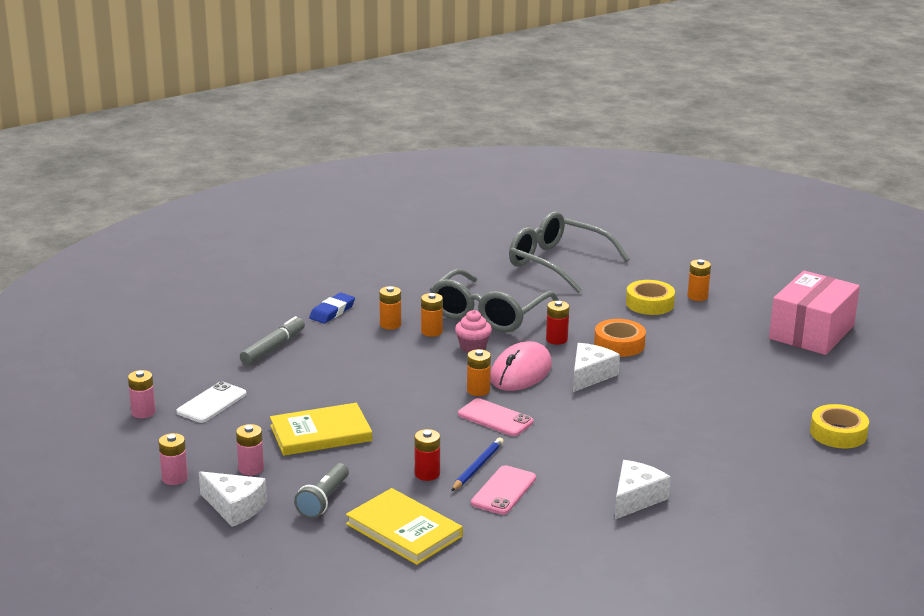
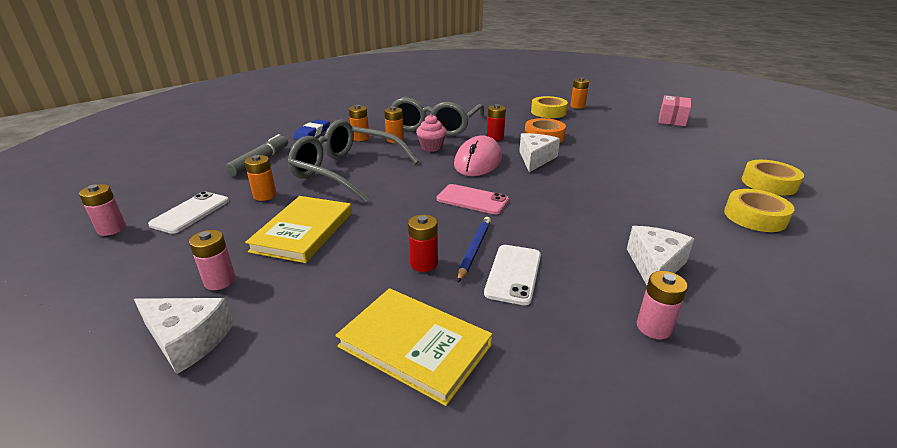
camera: 10 degrees left, 5 degrees up
pink battery [159,433,188,485] -> pink battery moved to [637,271,688,339]
yellow book [270,403,372,456] -> yellow book turned 45 degrees counterclockwise [245,196,352,263]
grey flashlight [294,463,349,519] -> none
orange battery [467,349,491,396] -> orange battery moved to [244,155,277,201]
pink phone [471,465,536,515] -> white phone [484,245,541,305]
grey glasses [509,211,630,293] -> grey glasses moved to [287,119,419,203]
pink box [769,271,860,355] -> pink box [658,95,691,126], size x0.57
none -> yellow tape [724,189,794,232]

